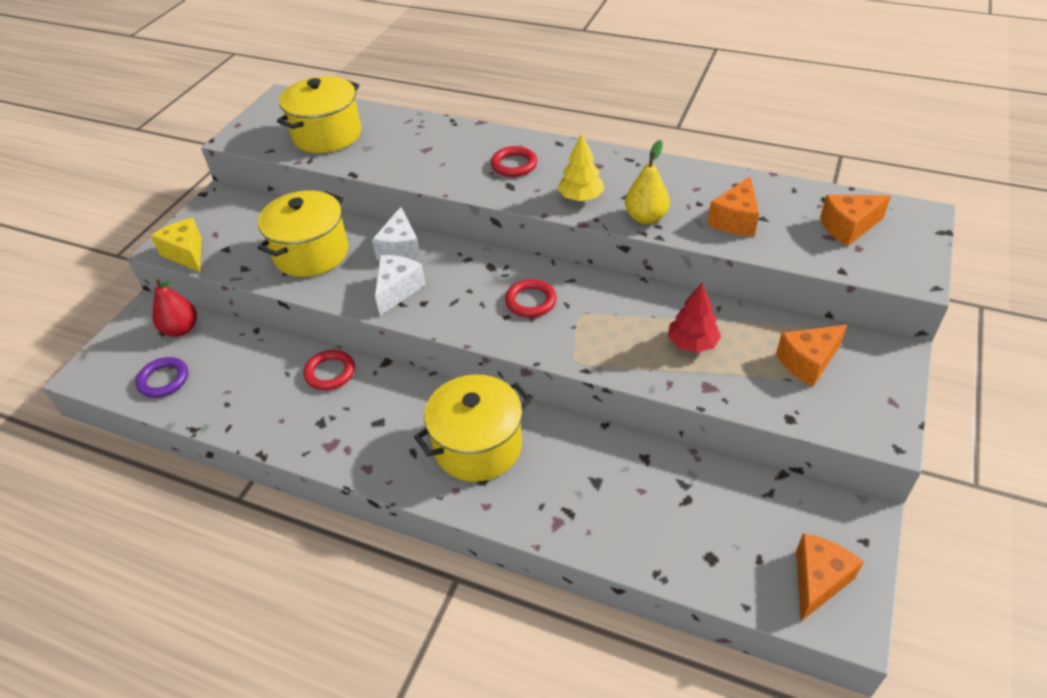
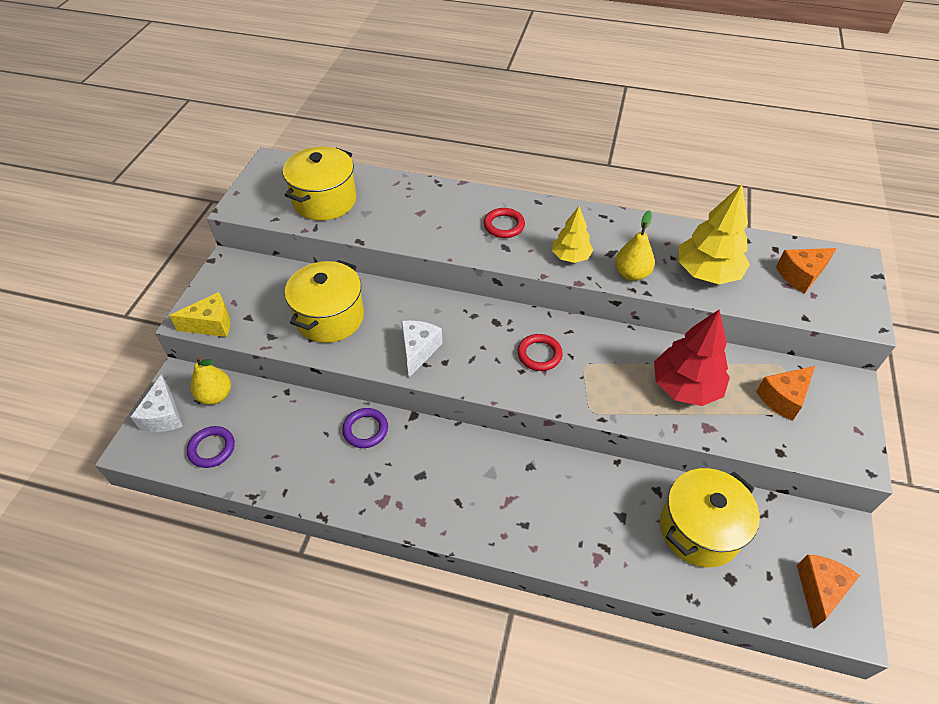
camera: 10 degrees left, 5 degrees up
yellow cheese [151,218,202,272] -> yellow cheese turned 120 degrees clockwise [169,292,230,337]
red pear [152,277,197,337] -> yellow pear [190,356,231,405]
red ring [304,350,355,390] -> purple ring [342,408,388,448]
white cheese [372,207,421,260] -> white cheese moved to [131,374,183,432]
yellow pot [414,374,532,482] -> yellow pot moved to [660,468,760,567]
red tree [668,283,721,353] -> red tree [654,310,730,406], size x1.65
orange cheese [707,176,759,236] -> yellow tree [678,184,750,284]

